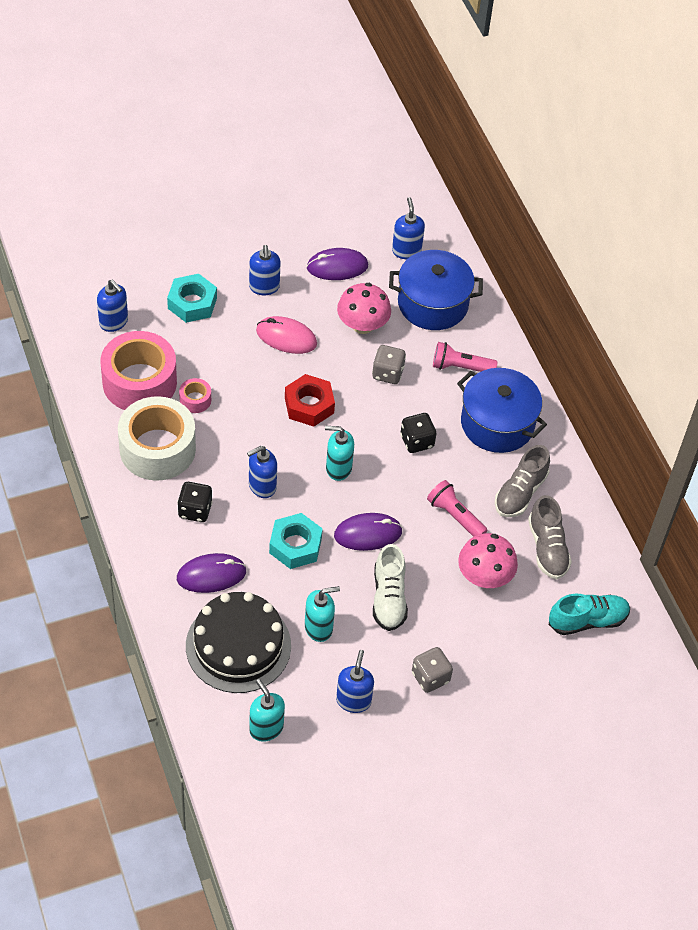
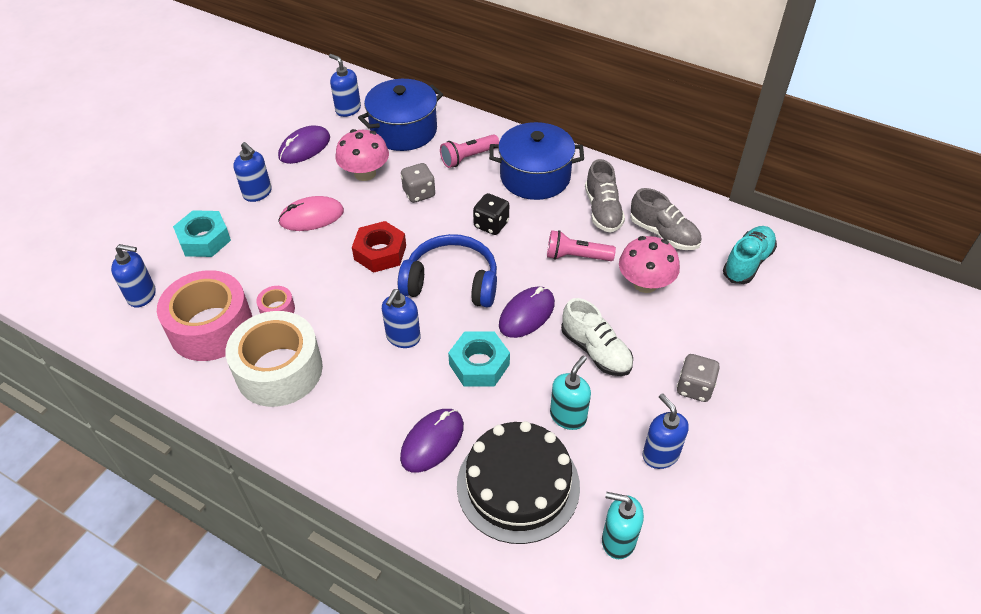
camera: 35 degrees left, 5 degrees down
black dice [177,482,213,522] -> none
turquoise soap dispenser [325,426,354,481] -> blue headphones [398,234,497,308]

